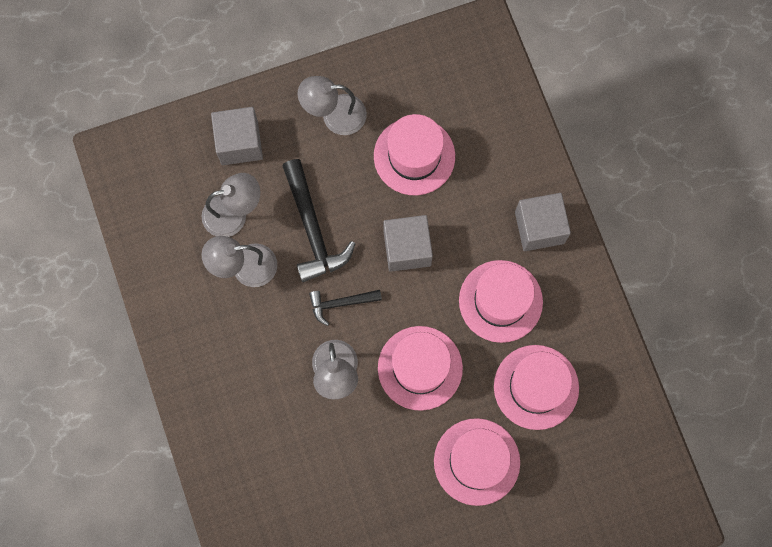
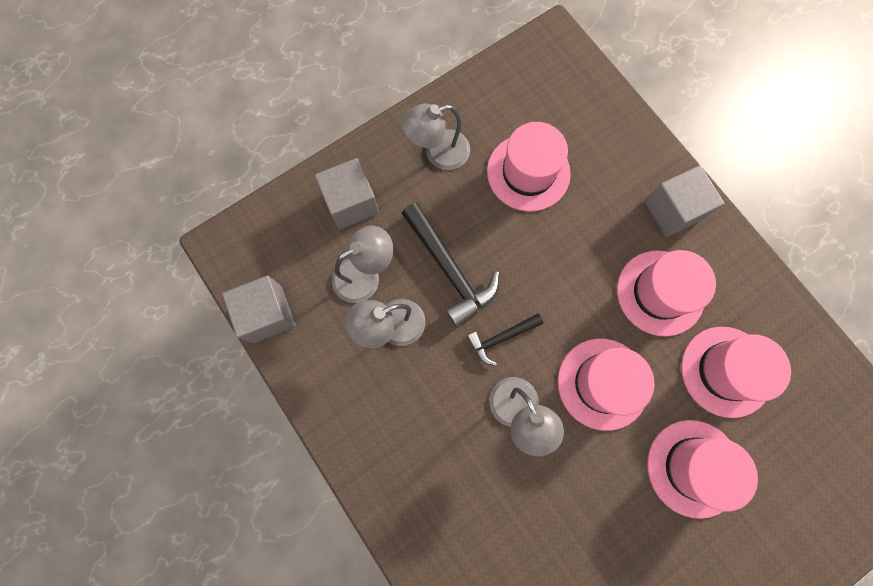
camera: 15 degrees left, 0 degrees up
grey cube [383,215,433,272] -> grey cube moved to [222,276,296,343]

